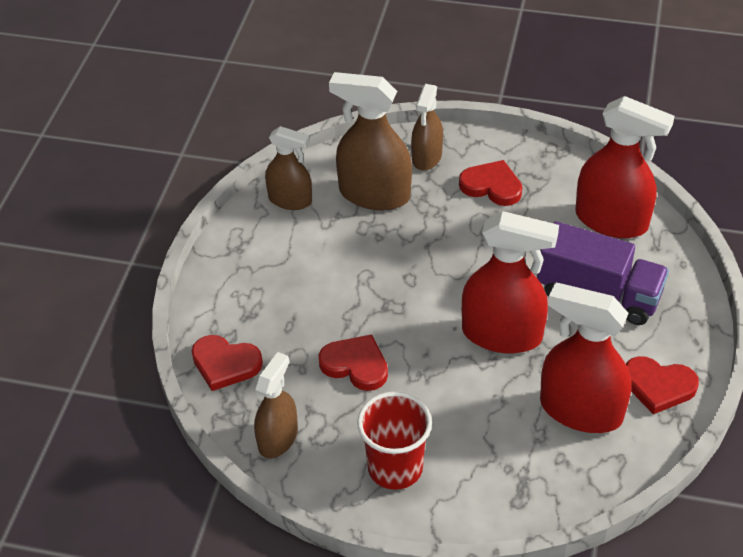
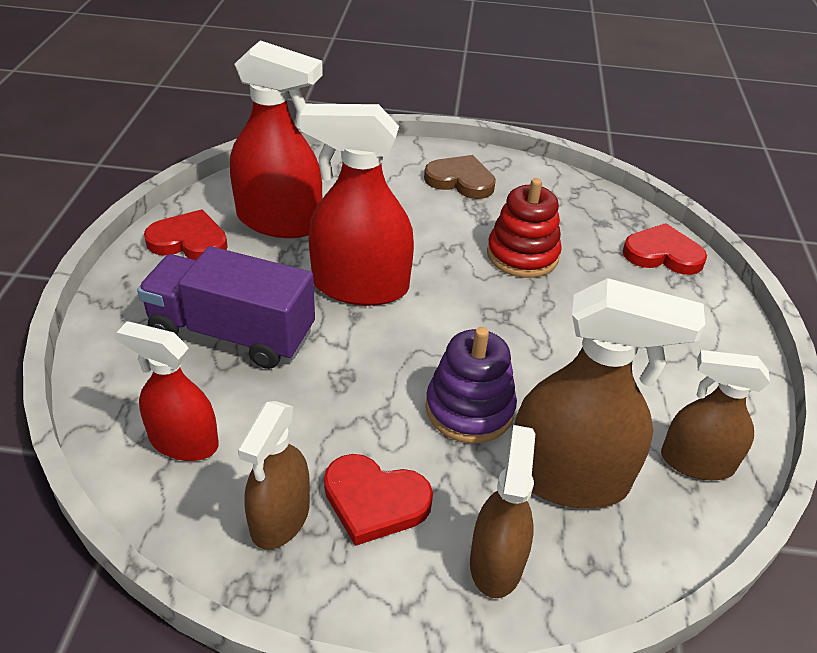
camera: 170 degrees right, 5 degrees down
brown spray bottle [254,352,298,458] -> brown spray bottle moved to [238,401,310,550]
red heart [318,334,388,391] -> red stacking toy [487,178,562,278]
red cup [357,392,432,490] -> brown heart [424,155,496,199]
red spray bottle [575,96,675,238] -> red spray bottle [116,321,219,461], size x0.62
none -> purple stacking toy [425,327,517,444]

